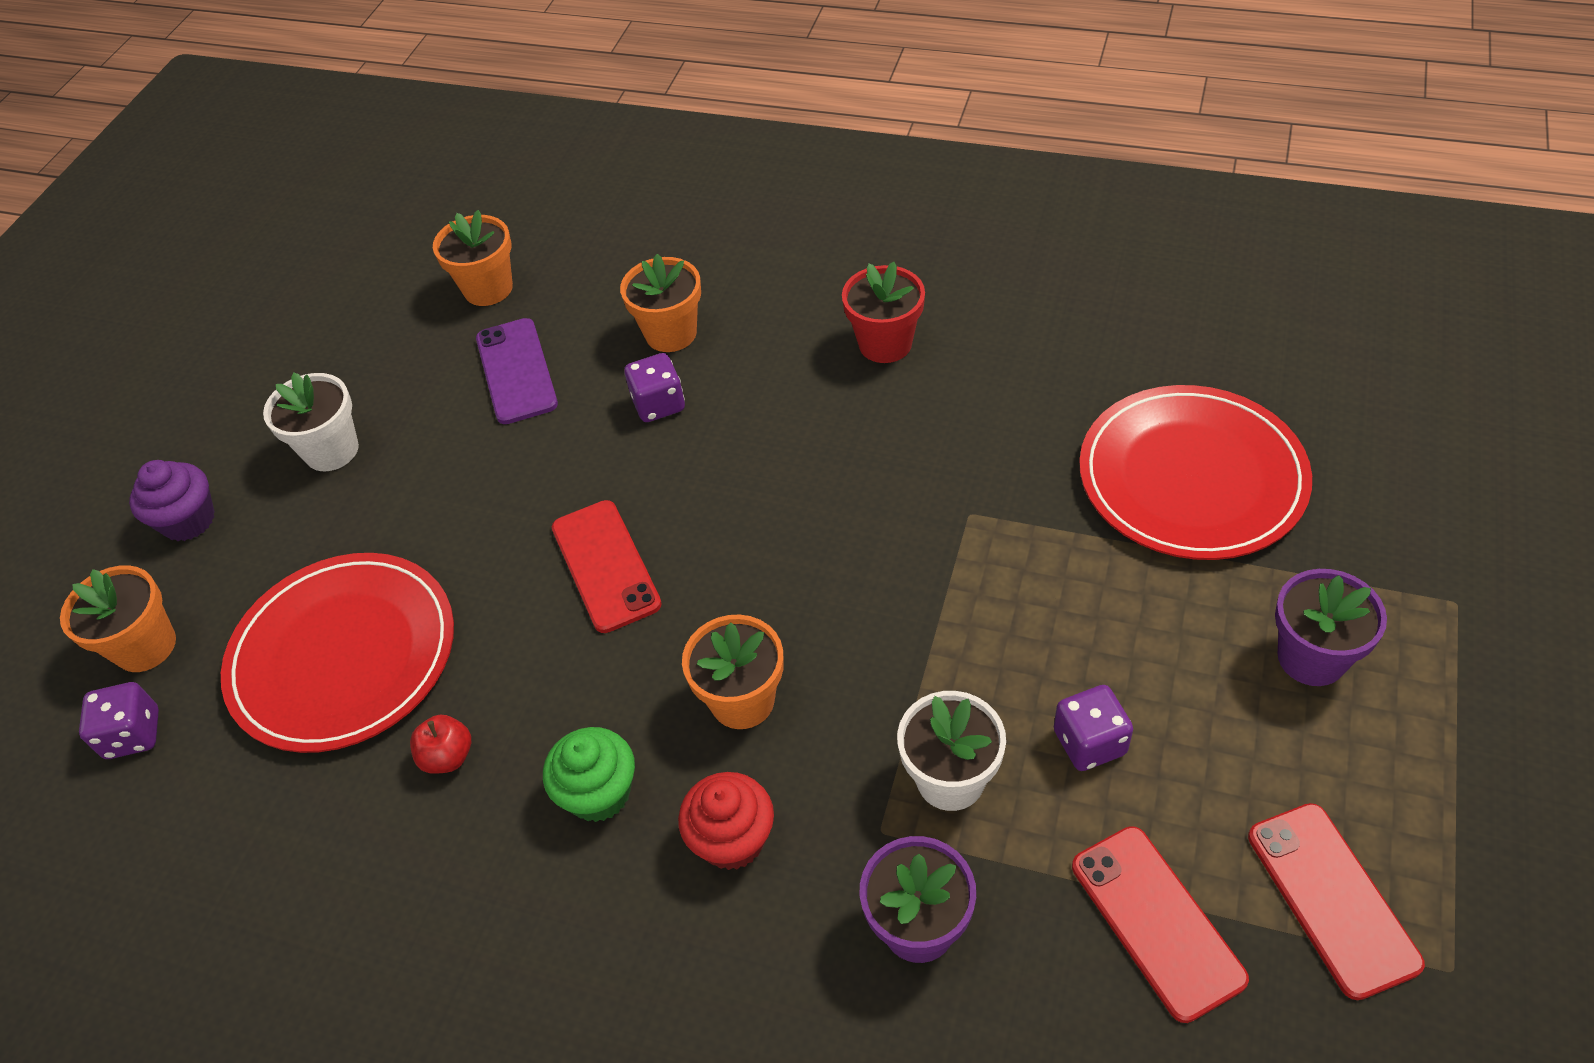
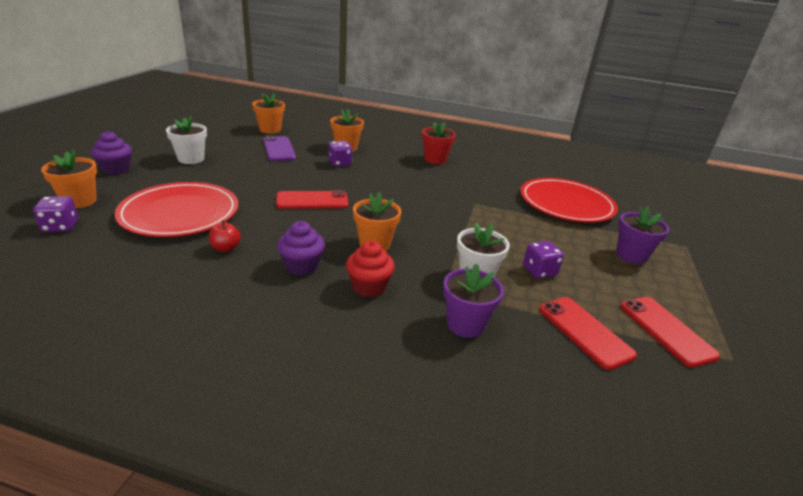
camera: 10 degrees left, 20 degrees down
green cupcake [543,727,635,822] -> purple cupcake [277,221,325,276]
red phone [552,500,662,633] -> red phone turned 75 degrees counterclockwise [276,190,349,209]

